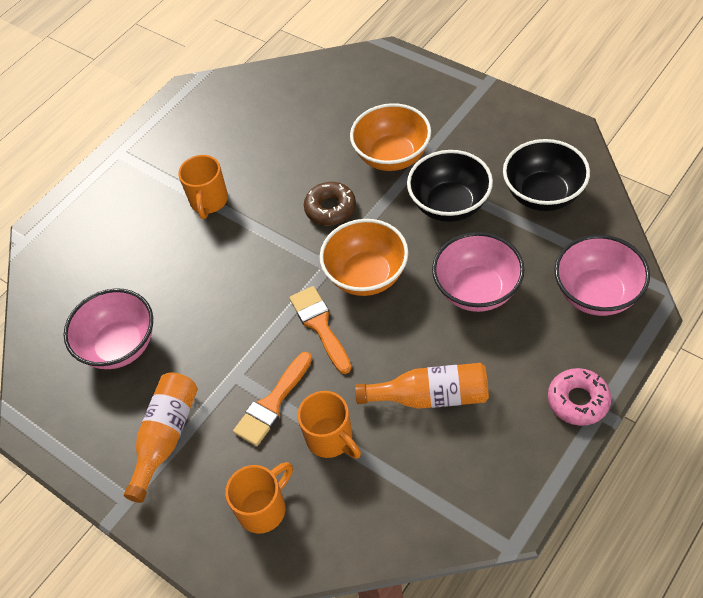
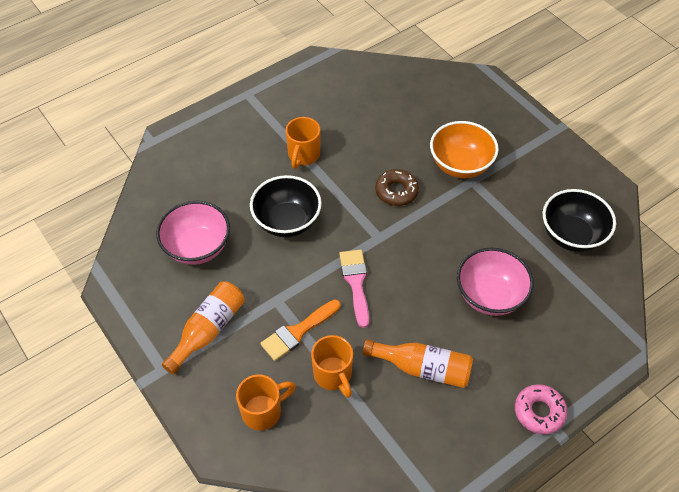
camera: 10 degrees right, 0 degrees up
orange brush [289,286,352,374] -> pink brush [339,249,369,328]
orange bowl [320,219,408,296] -> none
black bowl [407,150,493,222] -> black bowl moved to [250,175,322,237]
pink bowl [554,235,650,316] -> none

